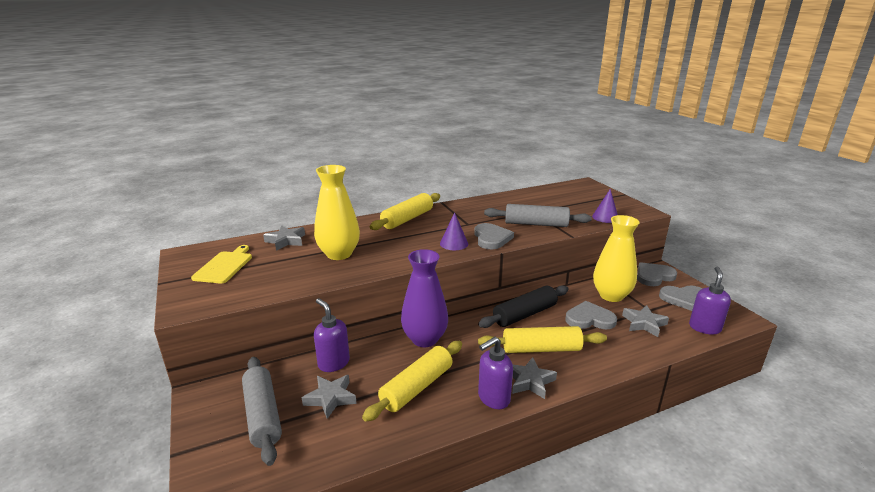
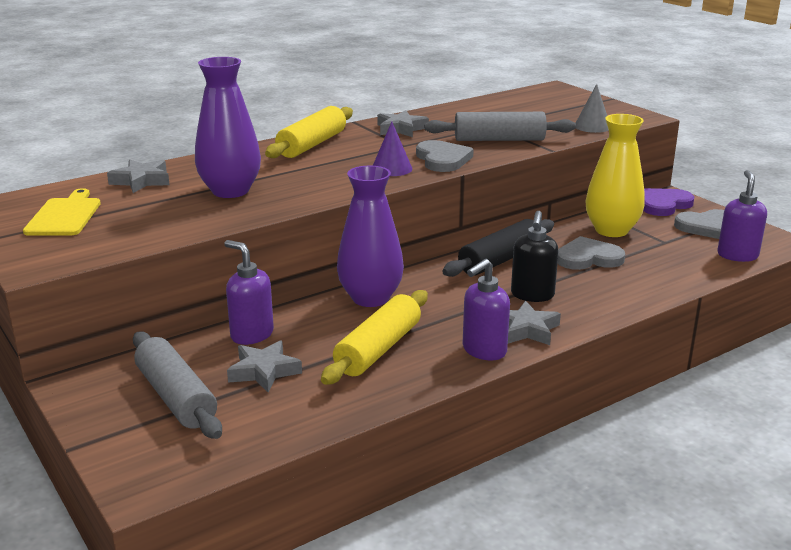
camera: 10 degrees left, 0 degrees up
yellow vase [314,165,360,260] -> purple vase [195,57,261,198]
yellow rolling pin [478,326,607,353] -> black soap dispenser [511,211,559,302]
purple cone [592,189,618,223] -> grey cone [576,84,609,133]
grey star [622,305,669,337] -> grey star moved to [377,110,429,137]
grey heart [637,262,677,286] -> purple heart [643,188,694,216]

